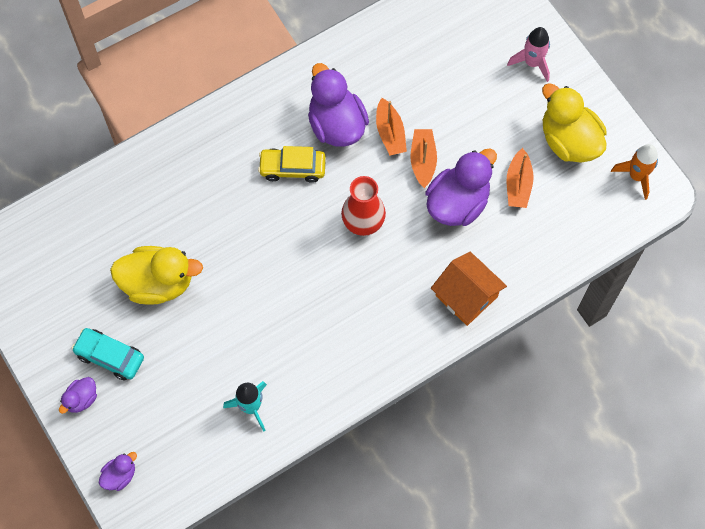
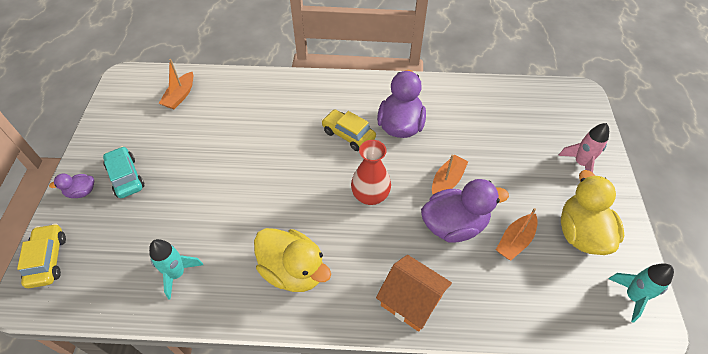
camera: 35 degrees right, 15 degrees down
purple duck [99,452,137,491] -> yellow car [17,223,66,288]
yellow duck [110,246,203,305] -> yellow duck moved to [254,228,331,292]
orange boat [376,98,407,155] -> orange boat moved to [159,59,193,109]
orange house [431,252,507,326] -> orange house turned 45 degrees counterclockwise [376,255,452,332]
orange rocket [611,144,658,200] -> turquoise rocket [608,263,674,323]

